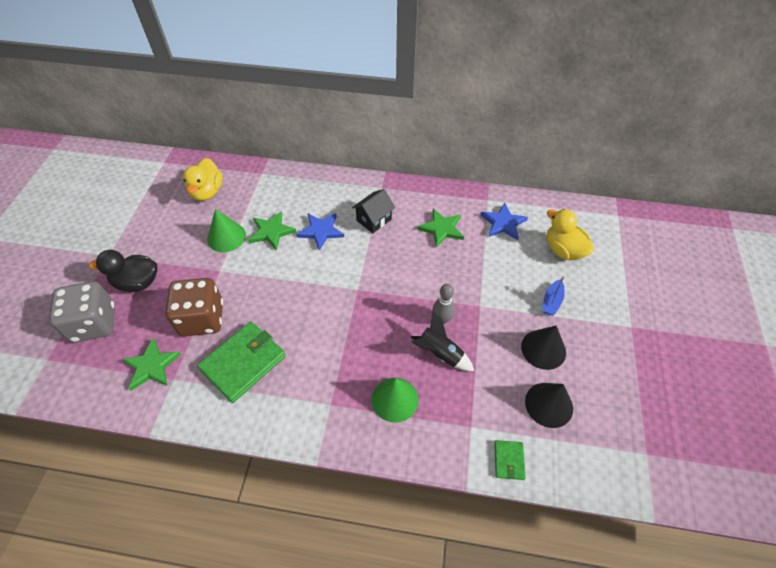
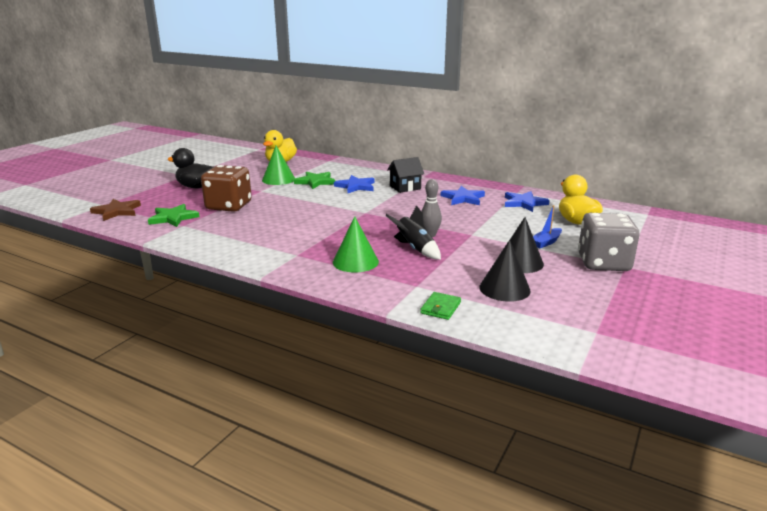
camera: 20 degrees right, 30 degrees down
grey dice [49,281,115,343] -> grey dice moved to [578,213,640,271]
green wallet [197,322,286,403] -> none
green star [417,209,464,247] -> blue star [440,186,485,205]
none -> brown star [90,199,141,221]

